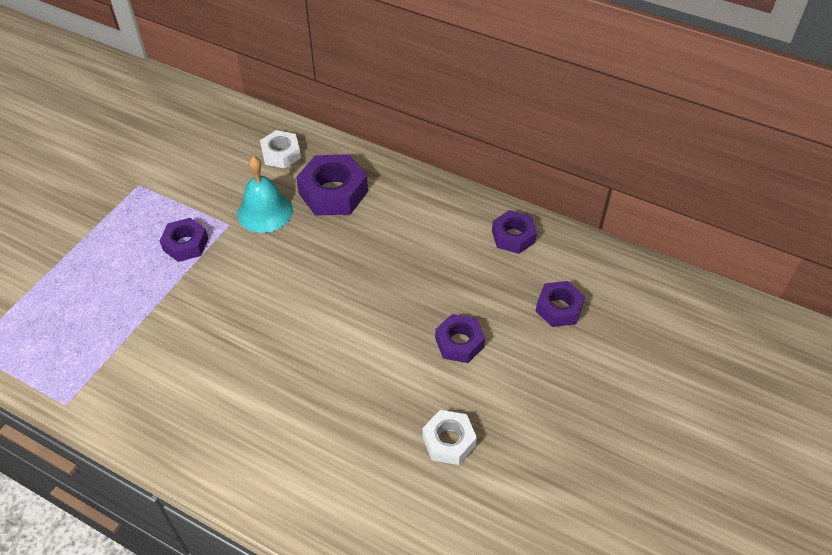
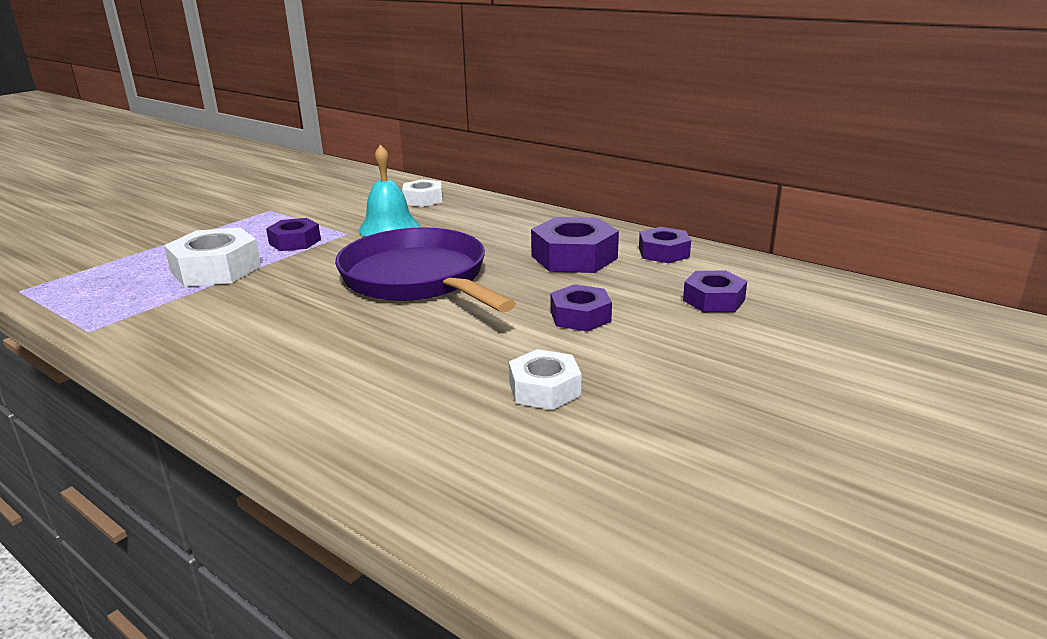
camera: 10 degrees right, 25 degrees down
purple nut [296,154,368,216] -> purple nut moved to [531,217,619,273]
none -> white nut [164,227,261,287]
none -> purple pan [335,228,516,313]

